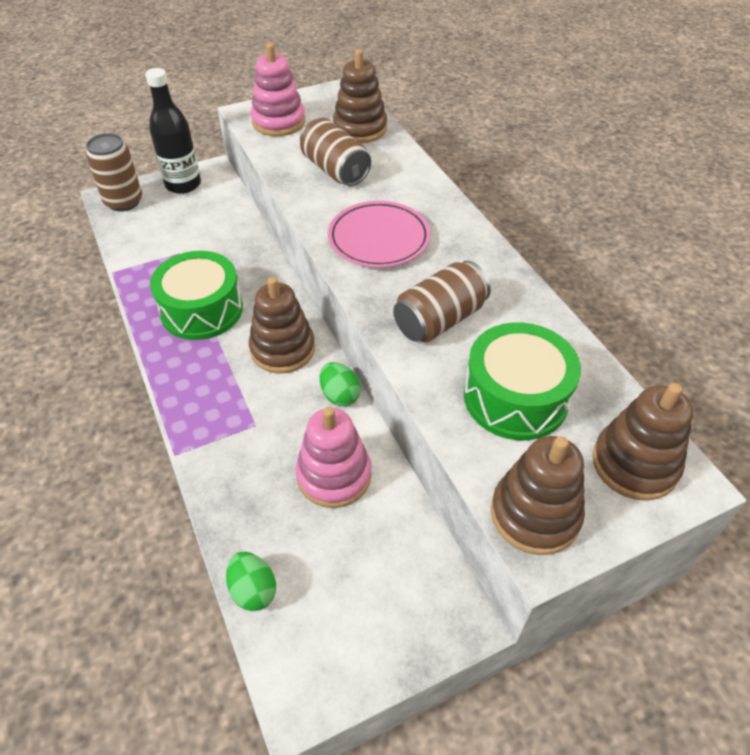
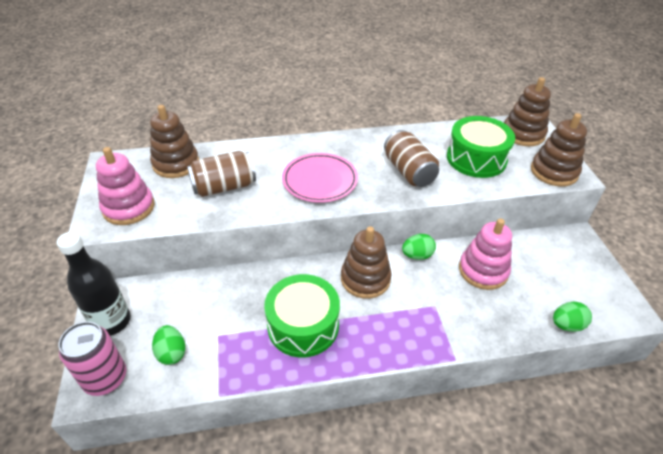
camera: 75 degrees left, 5 degrees down
brown can [86,133,142,211] -> pink can [58,321,126,396]
none -> green egg [152,325,185,365]

